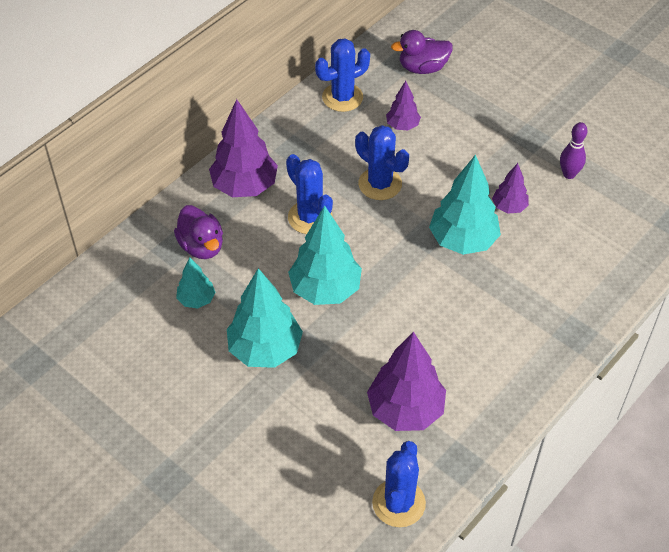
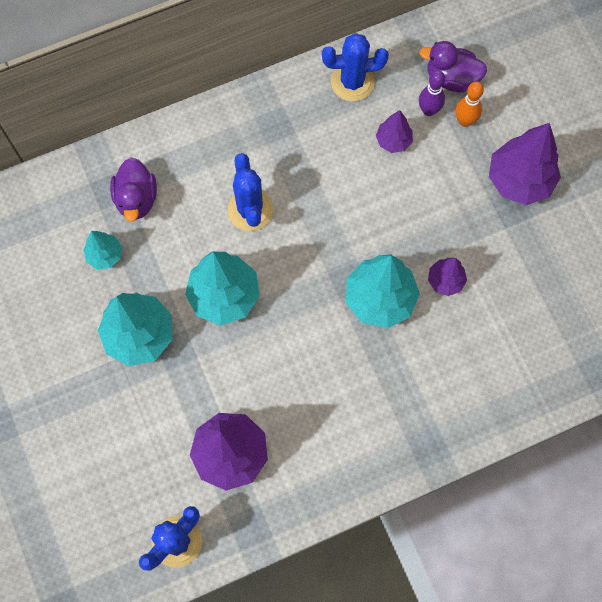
camera: 25 degrees right, 20 degrees up
purple tree [209,99,278,197] -> purple tree moved to [489,123,561,205]
blue cactus [355,125,409,200] -> none
purple bowling pin [560,122,588,179] -> purple bowling pin moved to [419,70,445,116]
none -> orange bowling pin [455,81,484,127]

